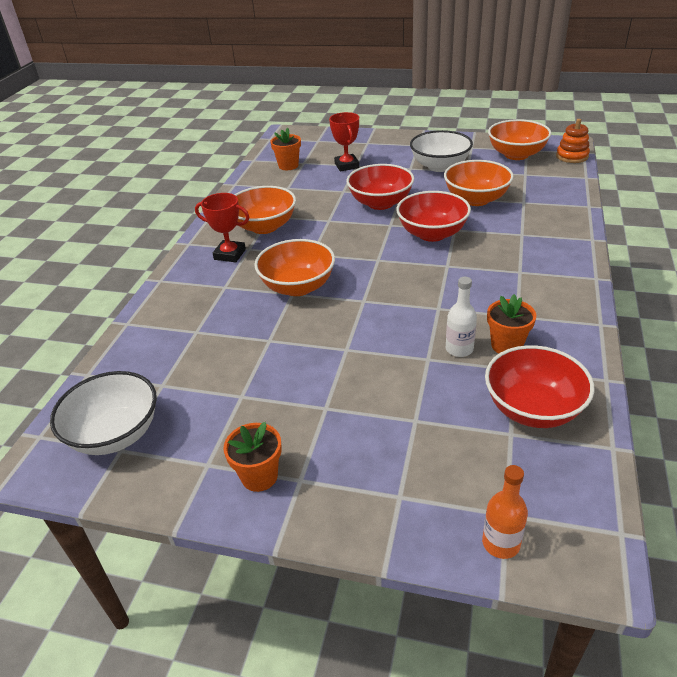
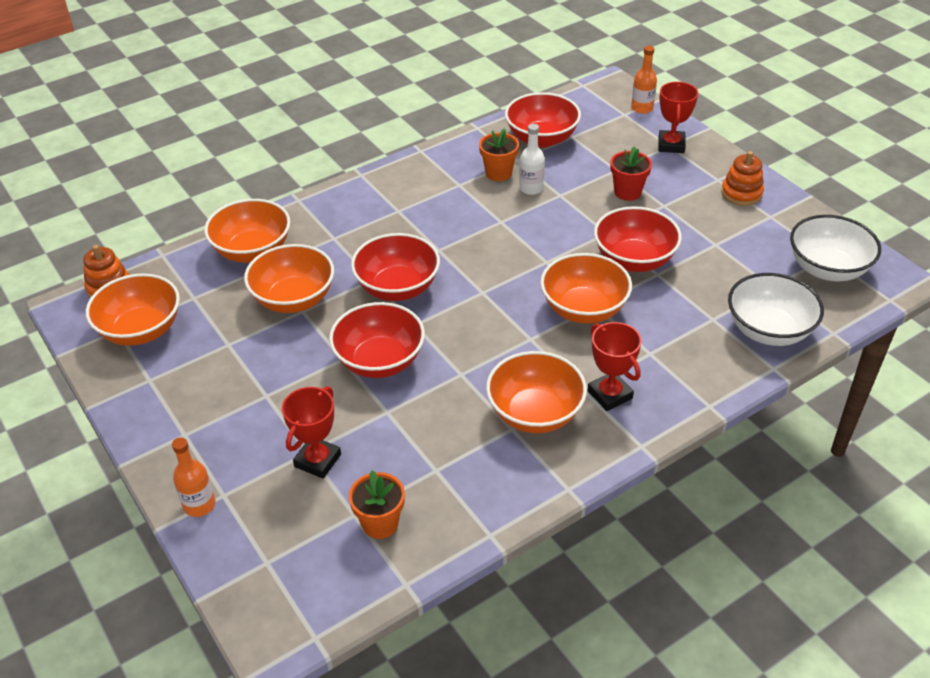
camera: 140 degrees left, 5 degrees up
orange flower pot [223,422,282,492] -> orange stacking toy [721,151,764,206]
white bowl [410,130,473,172] -> white bowl moved to [728,273,824,346]
none -> orange bottle [172,437,215,517]
none -> orange bowl [204,199,290,263]
none -> red bowl [594,206,682,272]
none -> red flower pot [610,146,652,201]
none -> red trophy [658,82,698,153]

